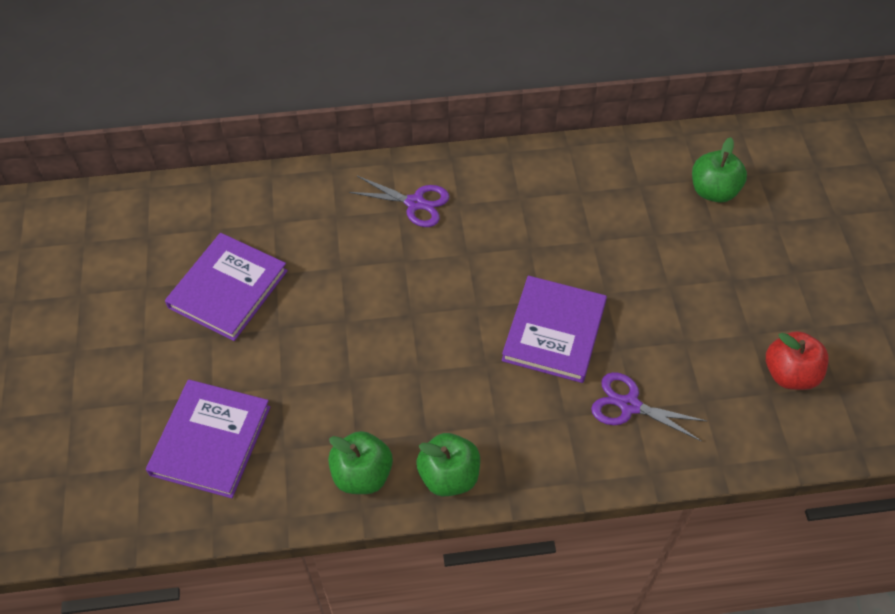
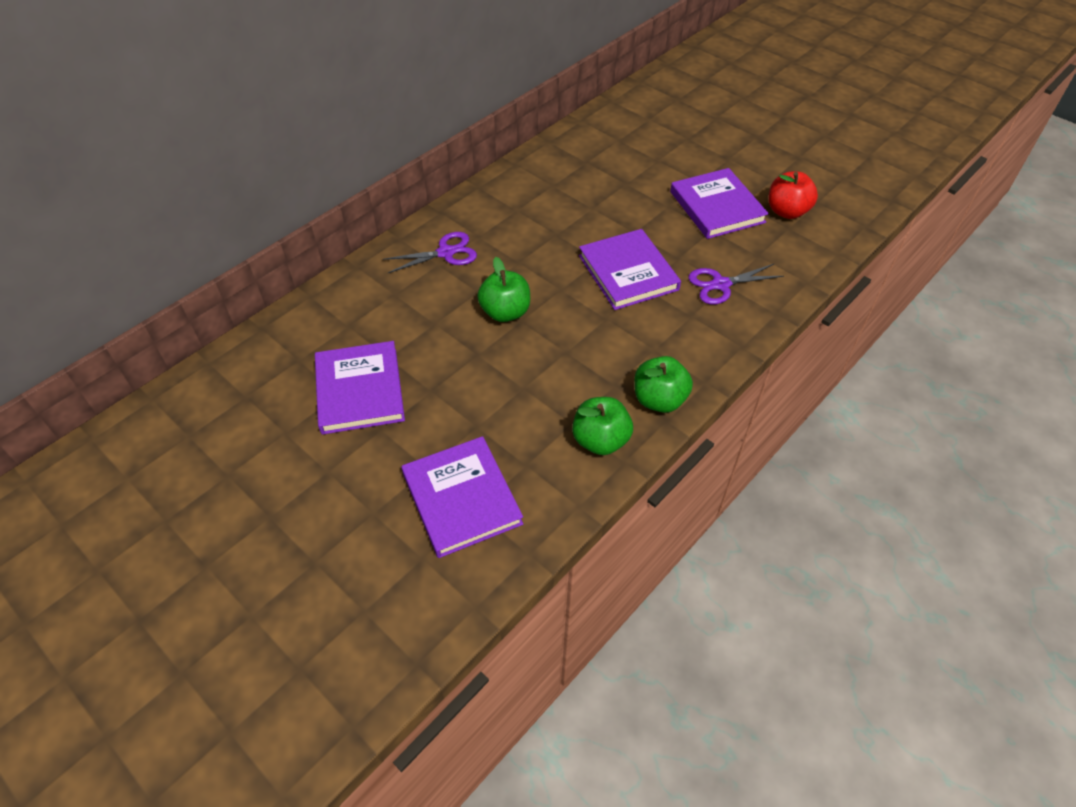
camera: 40 degrees left, 5 degrees down
green apple [692,137,747,203] -> green apple moved to [477,257,530,322]
none -> purple book [670,168,769,239]

